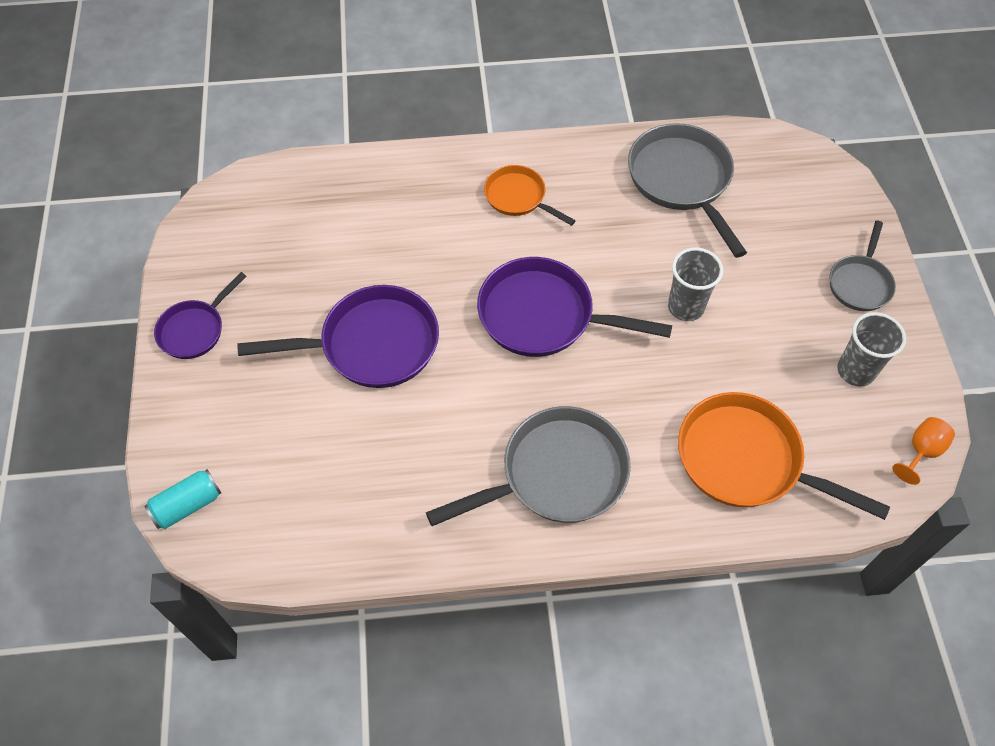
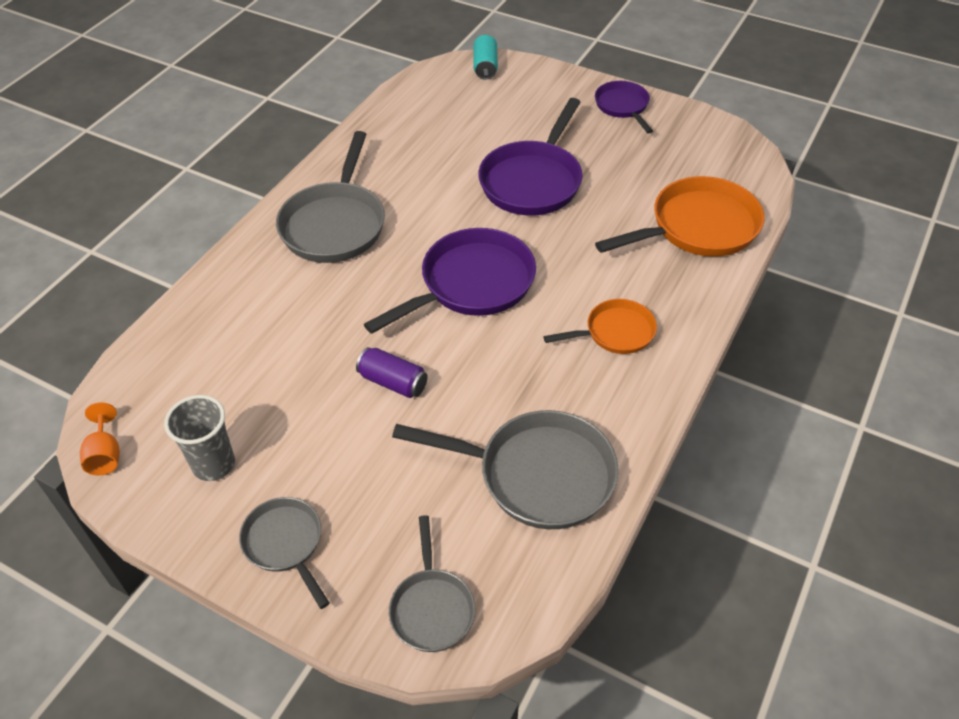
camera: 125 degrees right, 10 degrees down
grey cup [668,247,723,321] -> purple can [356,347,428,398]
orange pan [678,392,890,520] -> orange pan moved to [595,176,764,257]
none -> grey pan [389,515,475,652]

